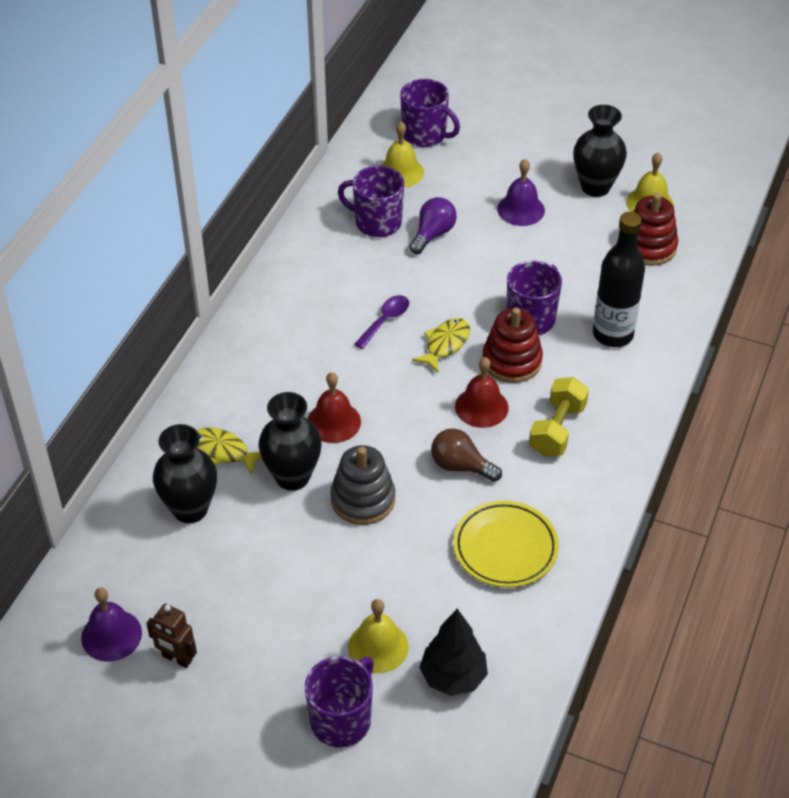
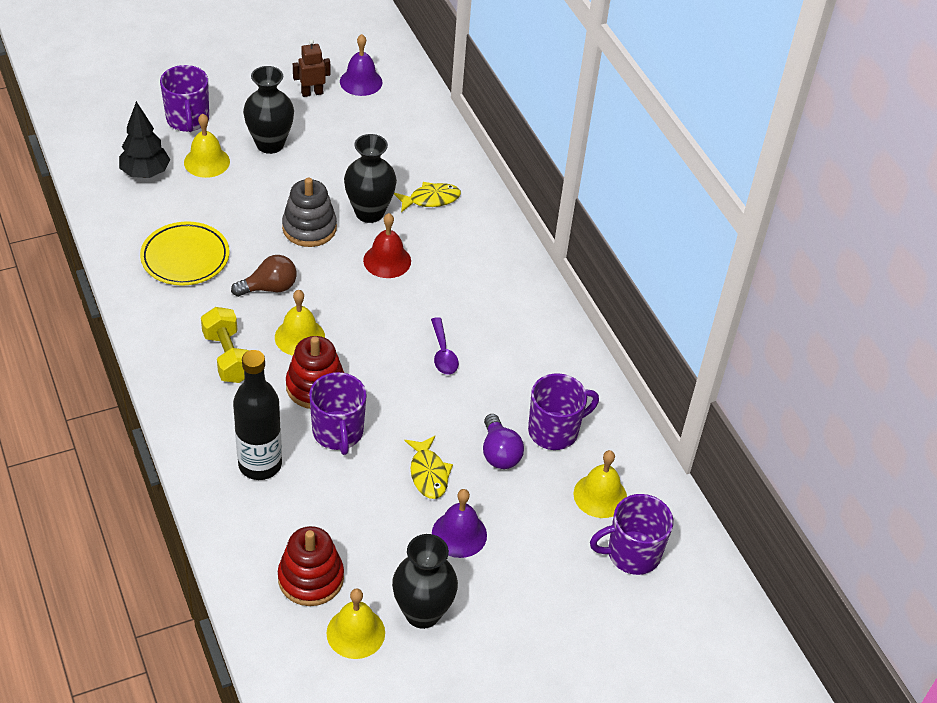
camera: 130 degrees right, 0 degrees up
black vase [153,424,217,523] -> black vase moved to [243,66,294,154]
yellow fish [412,318,470,373] -> yellow fish moved to [405,436,453,499]
red bell [455,357,508,428] -> yellow bell [275,290,325,356]

